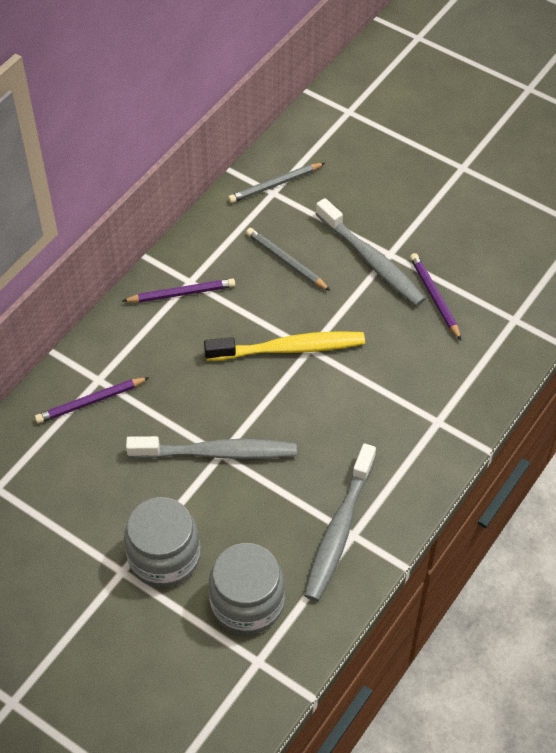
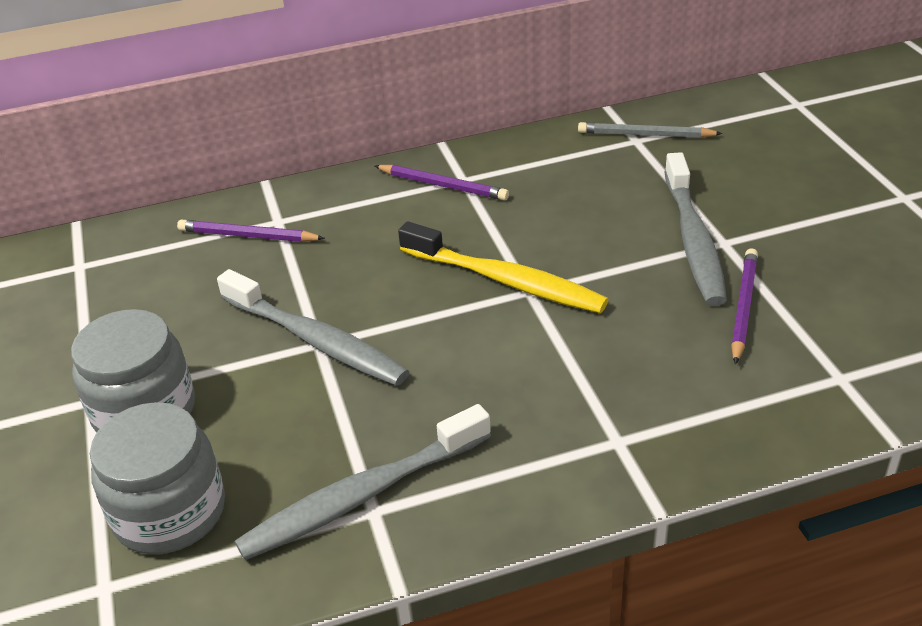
camera: 40 degrees right, 15 degrees down
grey pencil [246,228,330,291] -> none

